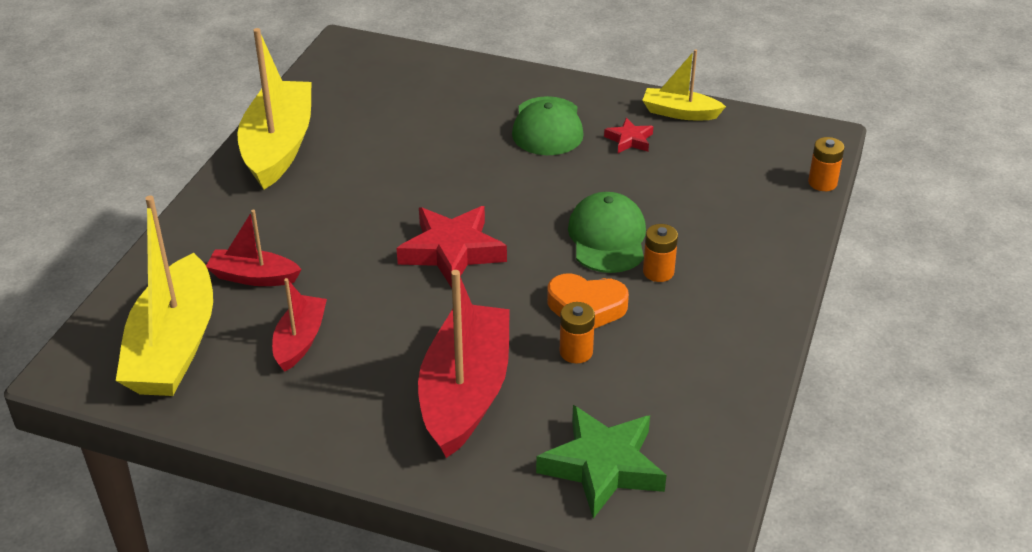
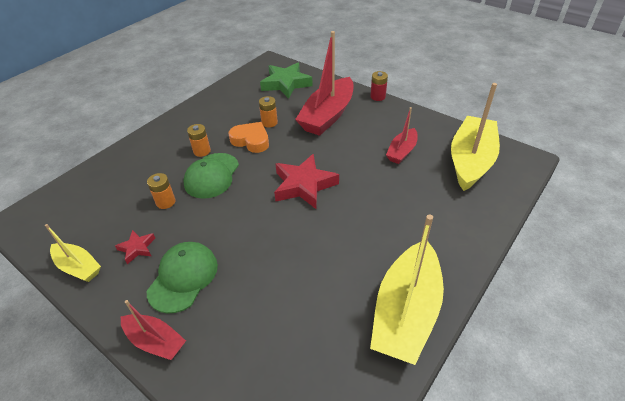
camera: 160 degrees left, 5 degrees up
red boat [206,210,302,286] -> red boat moved to [121,300,186,360]
orange battery [808,137,845,191] -> orange battery moved to [147,173,176,209]
none -> red battery [370,71,388,101]

